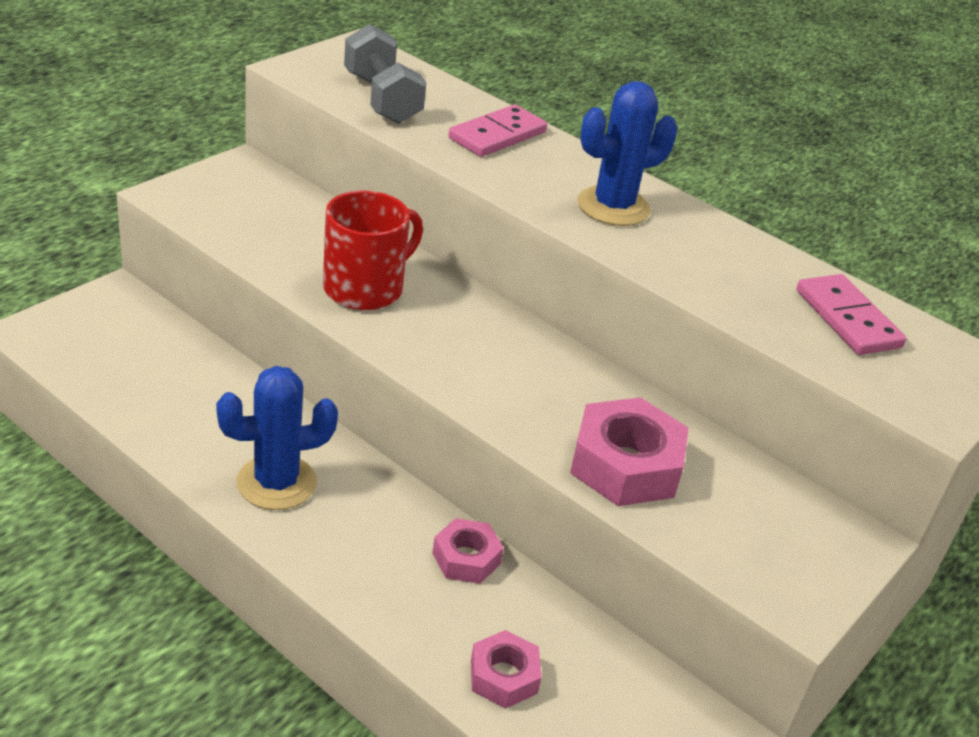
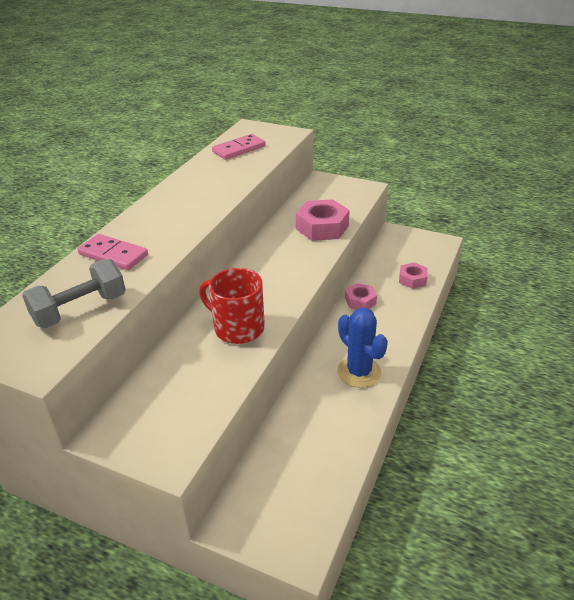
camera: 100 degrees left, 0 degrees up
blue cactus [577,81,677,226] -> none

